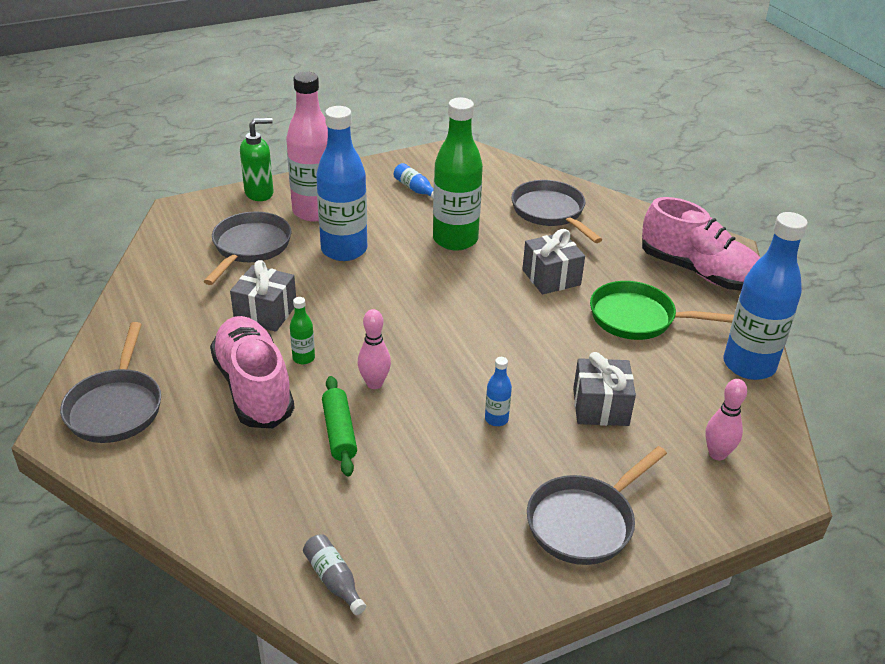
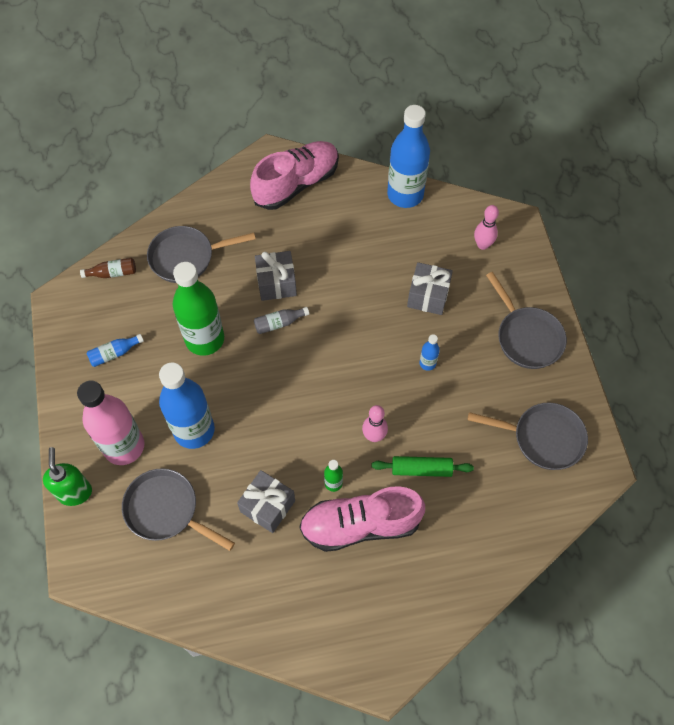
camera: 75 degrees left, 25 degrees up
grey pan [60,322,161,443] -> grey pan moved to [467,403,588,470]
grey bottle [303,534,366,615] -> grey bottle moved to [254,307,309,334]
green pan [590,281,734,340] -> none
none -> brown bottle [80,258,136,278]

